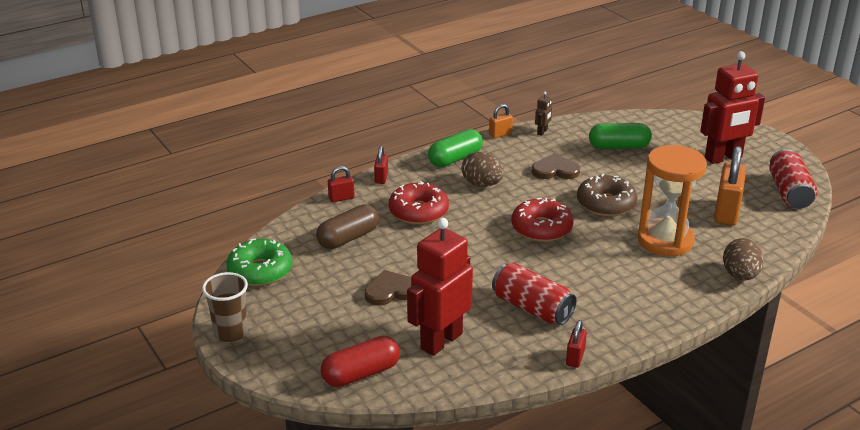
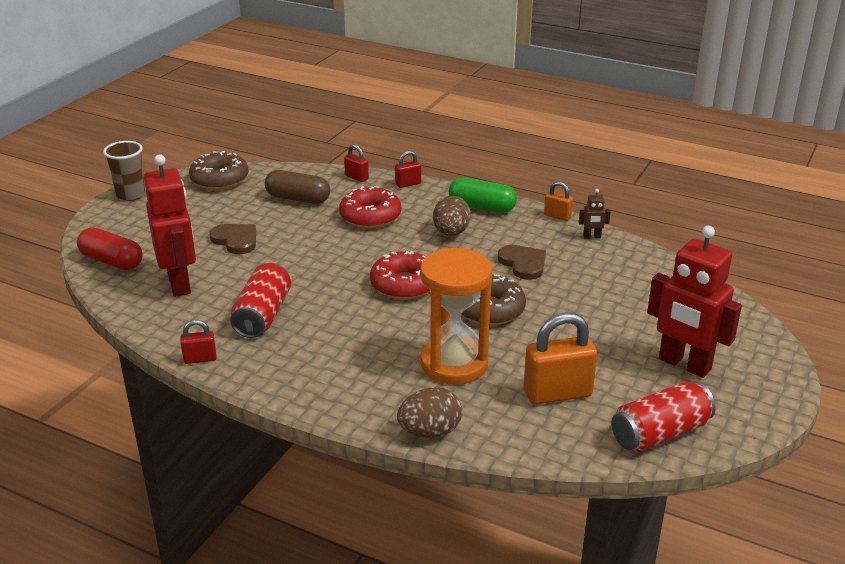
camera: 60 degrees right, 0 degrees up
green donut [226,239,293,286] -> brown donut [189,151,248,190]
red robot [407,218,473,356] -> red robot turned 60 degrees clockwise [144,154,196,297]
green capsule [589,123,652,149] -> none

